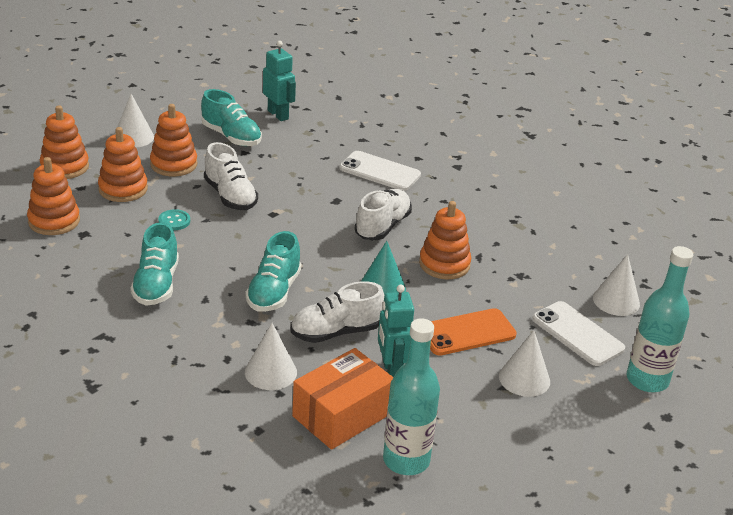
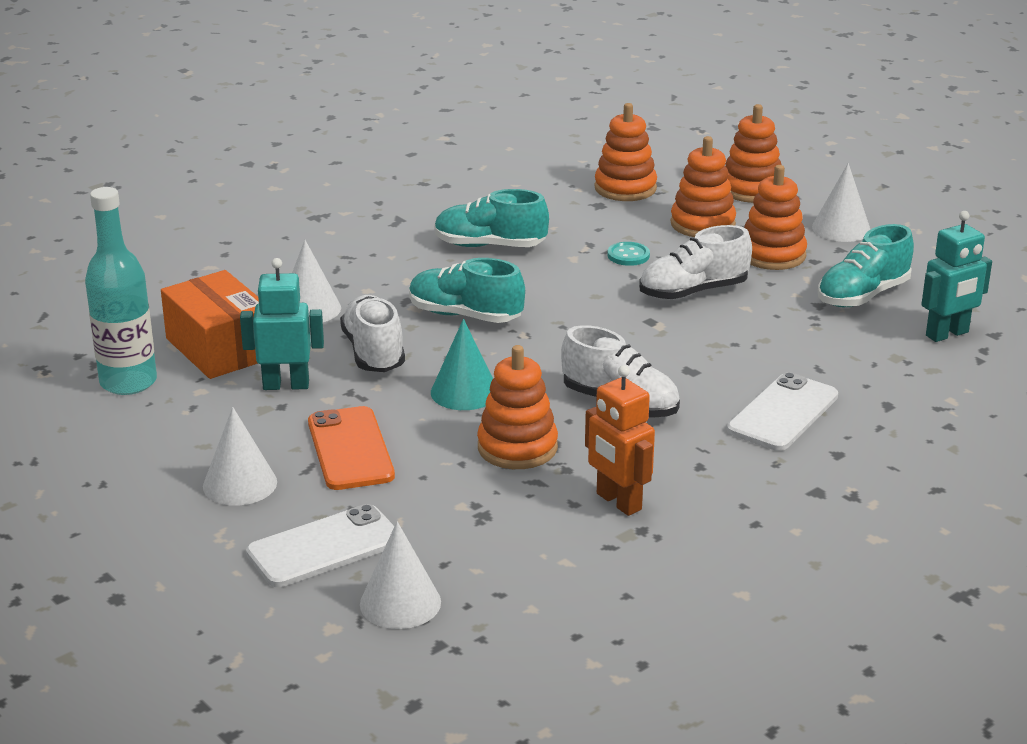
camera: 100 degrees right, 5 degrees down
turquoise bottle [626,246,693,392] -> none
none -> orange robot [585,365,655,516]

